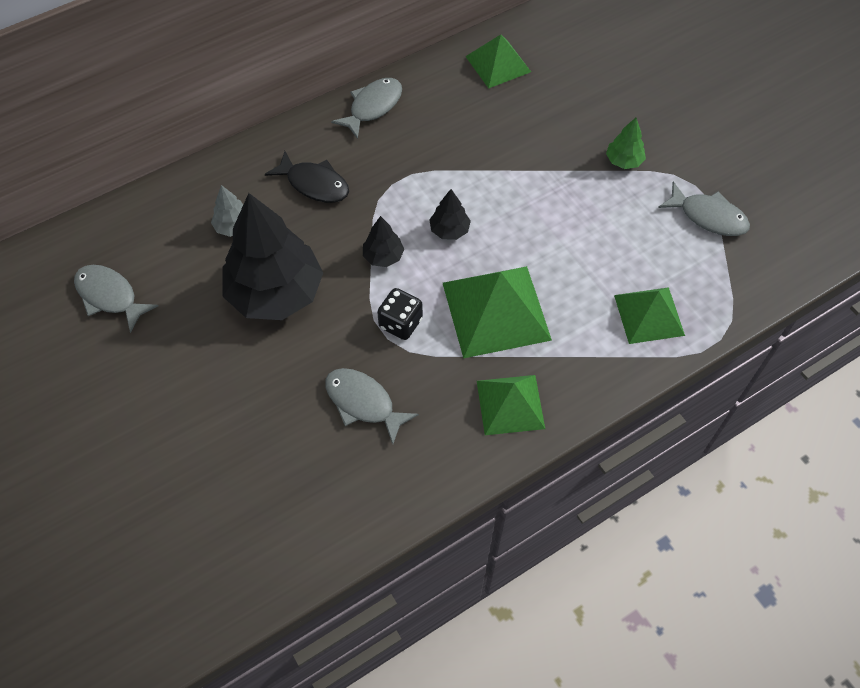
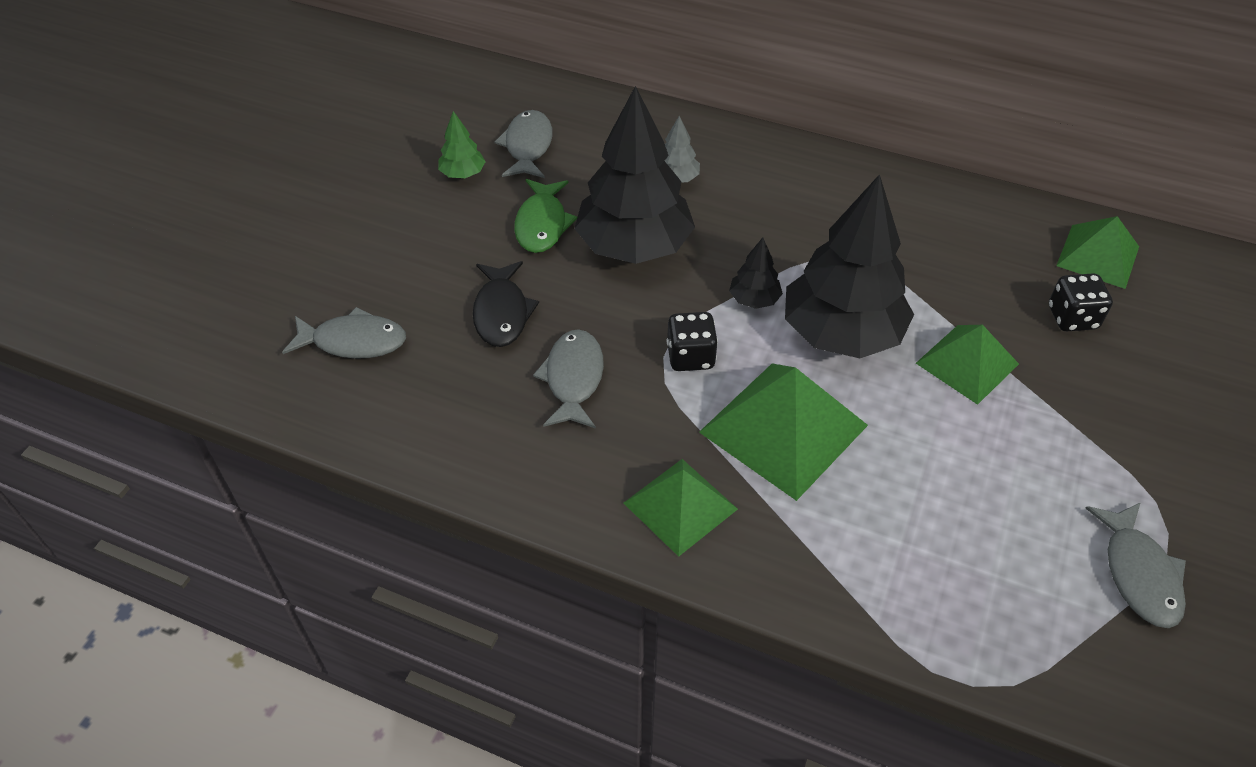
camera: 55 degrees right, 10 degrees down
black fish [265,151,349,203] -> black fish moved to [472,261,539,347]
grey fish [331,78,402,139] -> grey fish moved to [282,307,406,359]
black tree [429,189,471,240] -> black tree [785,174,914,358], size x2.33
green tree [606,118,646,169] -> green tree moved to [438,111,486,178]
green pyramid [614,287,685,344] -> green pyramid moved to [916,325,1019,405]
none -> green fish [514,179,577,253]
none -> black dice [1049,273,1113,331]

